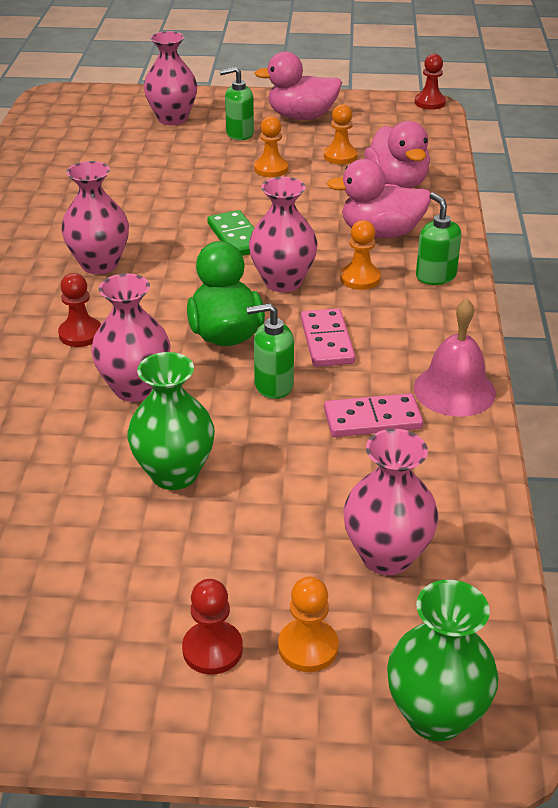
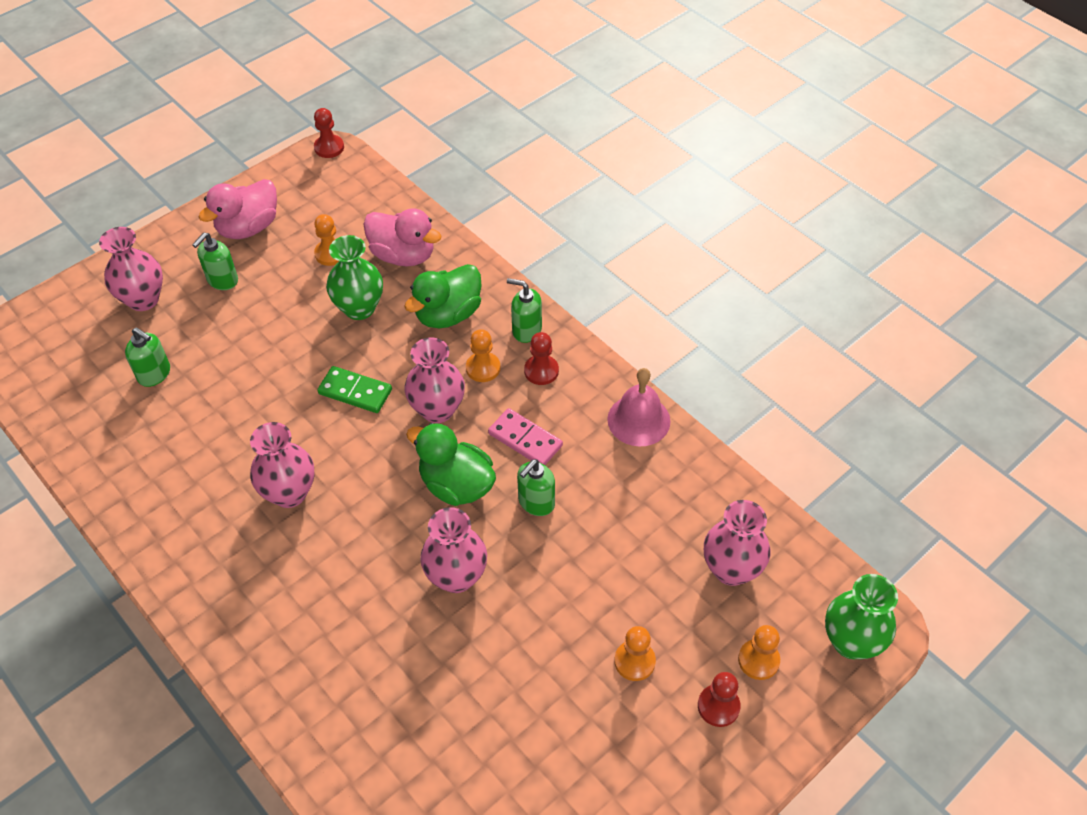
camera: 45 degrees left, 15 degrees up
red pawn [58,273,101,347] -> red pawn moved to [524,332,559,385]
green vase [127,352,215,490] -> green vase moved to [326,235,383,320]
orange pawn [254,116,288,177] -> orange pawn moved to [614,626,656,681]
pink domino [324,393,423,437] -> none
pink duck [327,159,431,238] -> green duck [404,264,481,328]
none -> green soap dispenser [125,328,170,387]

